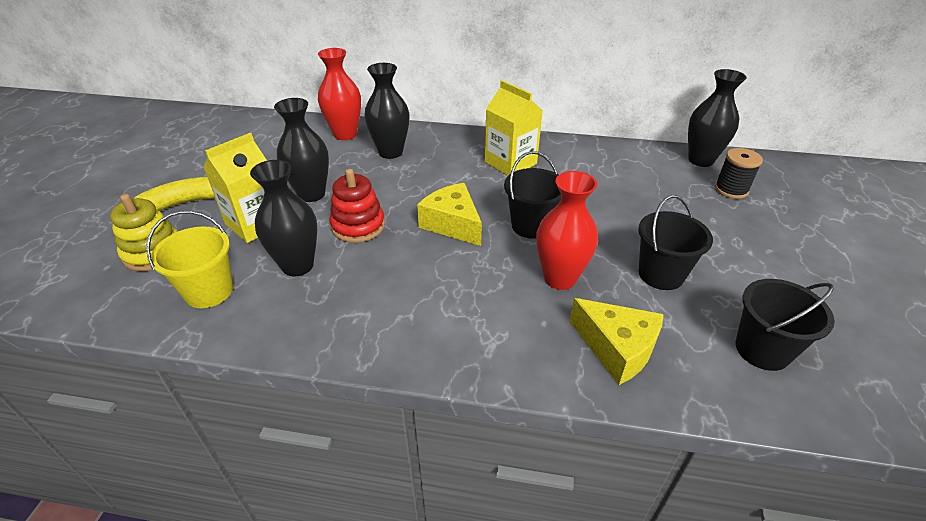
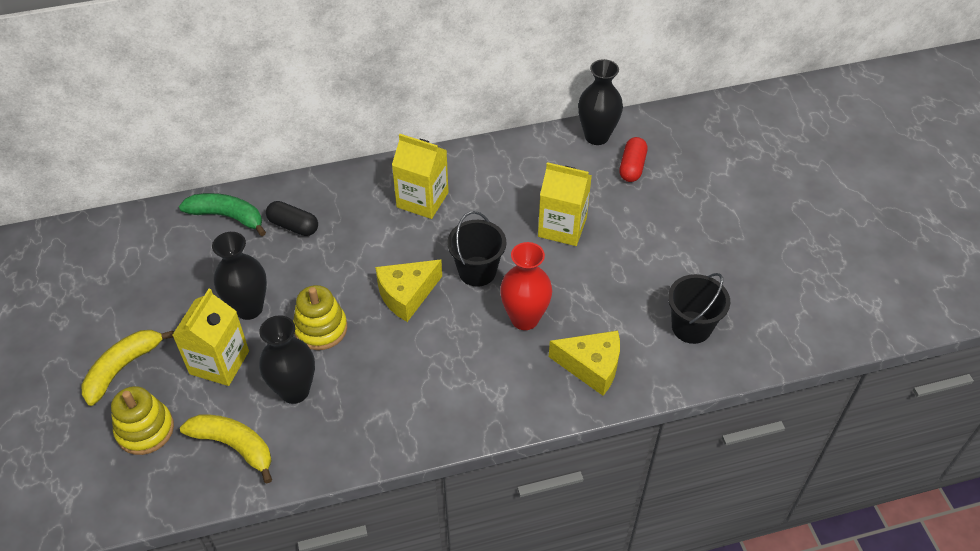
camera: 25 degrees left, 10 degrees up
yellow bucket [146,211,233,308] -> yellow banana [180,414,272,483]
red vase [318,48,361,140] -> green banana [179,193,266,236]
red stacking toy [329,169,385,243] -> yellow stacking toy [293,285,347,350]
black vase [364,63,410,159] -> black capsule [266,201,318,236]
yellow cheese [417,183,482,246] -> yellow cheese turned 60 degrees counterclockwise [375,260,442,322]
black bucket [638,195,713,290] -> none
black spool [715,148,763,199] -> red capsule [619,137,647,182]
none -> yellow carton [538,162,592,246]

